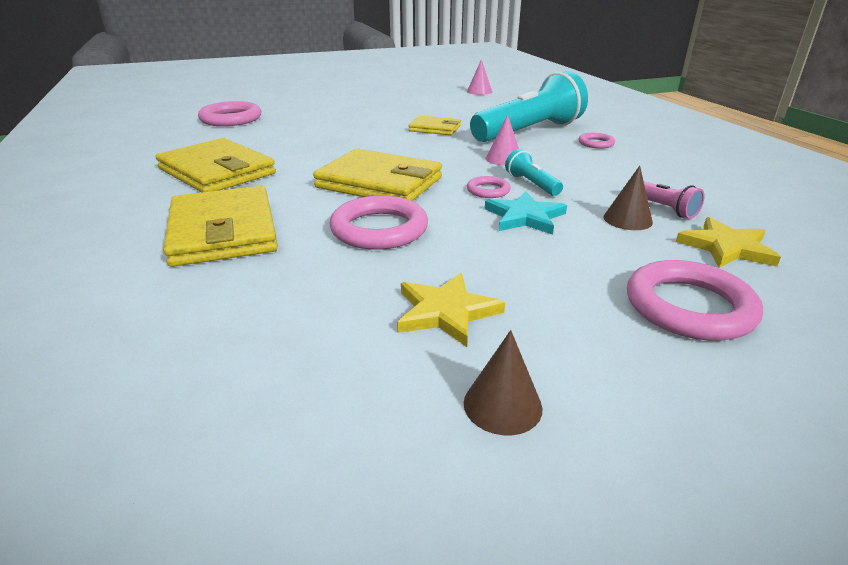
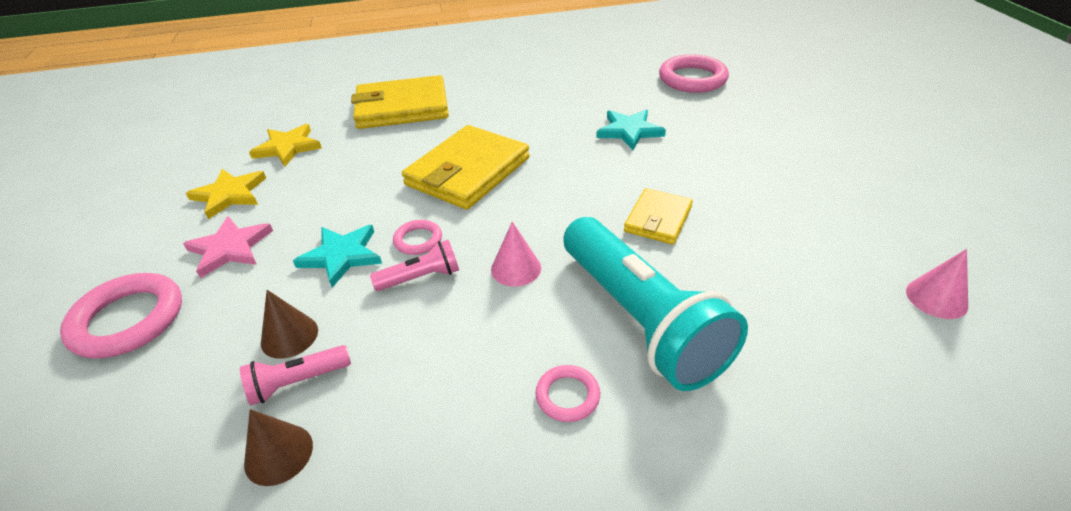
camera: 100 degrees right, 10 degrees up
yellow wallet [155,138,276,192] -> none
pink ring [330,196,428,250] -> none
brown cone [464,330,542,435] -> brown cone moved to [244,409,313,486]
turquoise flashlight [505,149,563,196] -> pink flashlight [370,240,459,291]
yellow star [676,217,781,268] -> yellow star moved to [249,124,322,166]
none -> pink star [183,216,273,278]
none -> turquoise star [596,109,666,150]

